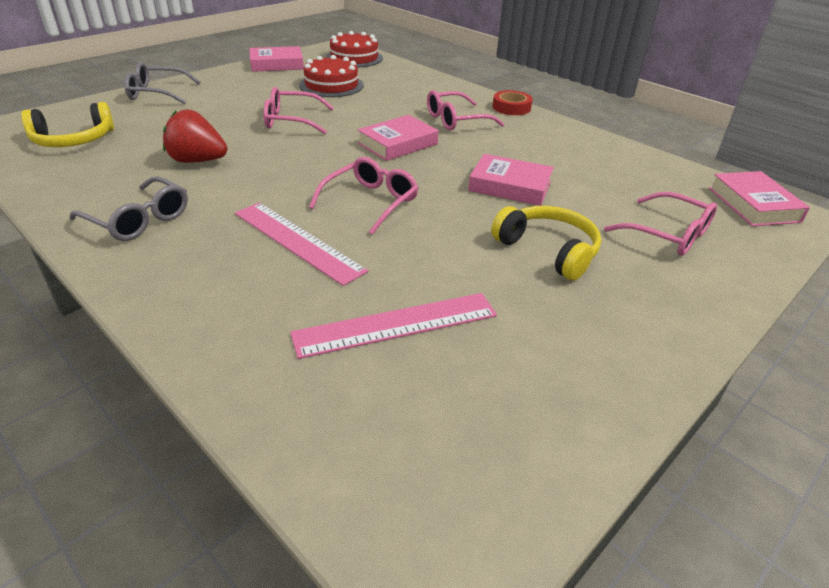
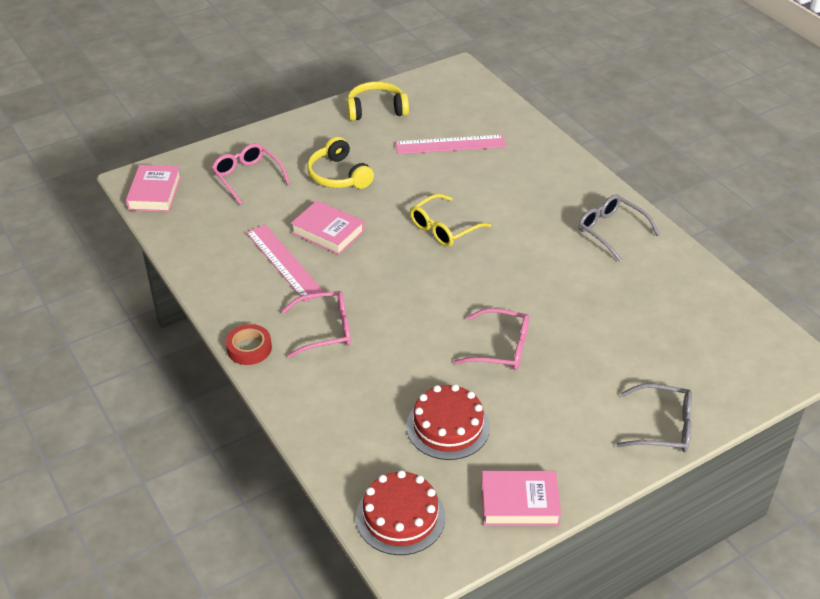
camera: 165 degrees left, 5 degrees up
yellow headphones [21,102,114,147] -> yellow headphones moved to [347,81,409,121]
red strawberry [163,109,227,163] -> none
pink ruler [235,202,368,286] -> pink ruler moved to [246,224,324,302]
pink glasses [309,157,419,235] -> yellow glasses [410,194,491,247]
pink book [357,115,439,161] -> none

